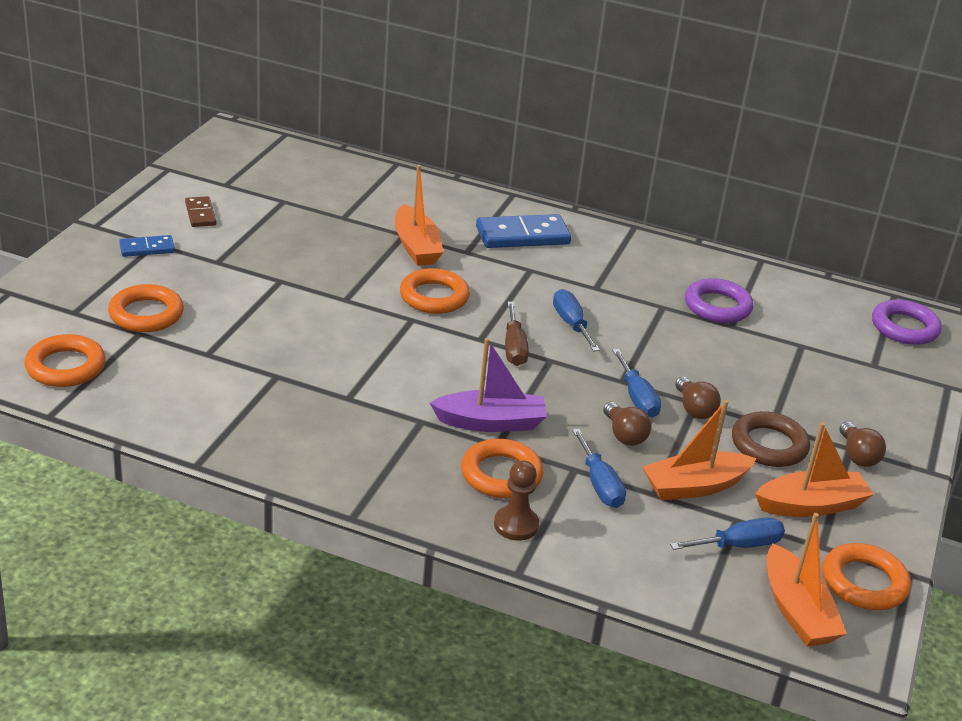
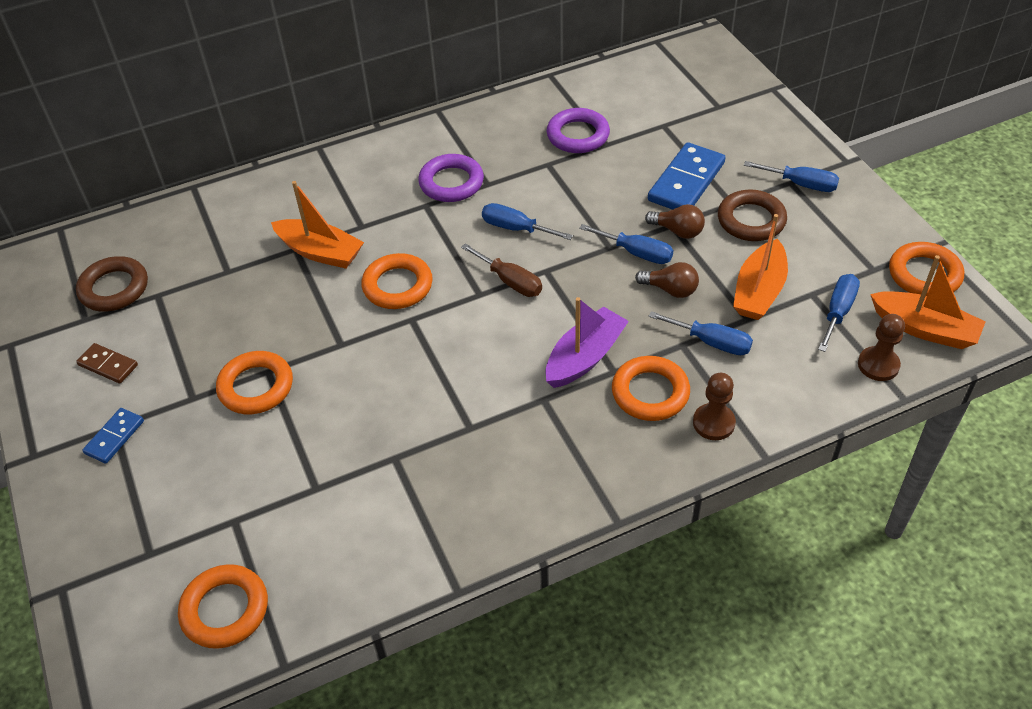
camera: 40 degrees left, 15 degrees up
orange ring [108,284,184,332] -> orange ring moved to [216,351,293,414]
blue domino [476,214,571,248] -> blue domino moved to [648,142,726,210]
orange boat [755,422,874,517] -> none
brown light bulb [839,421,886,467] -> blue screwdriver [744,161,839,192]
purple ring [872,299,942,345] -> purple ring moved to [418,154,484,202]
none -> brown ring [76,256,148,312]
none -> brown pawn [858,314,905,381]

